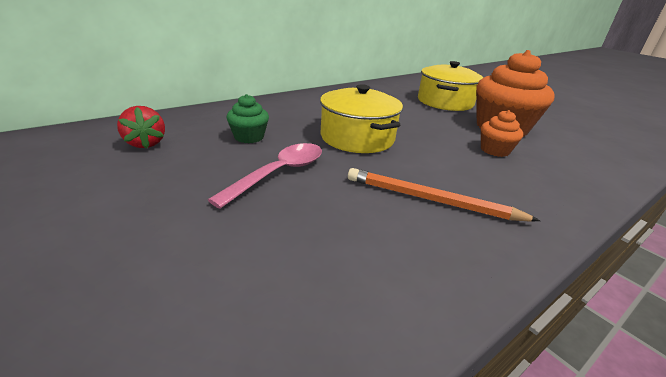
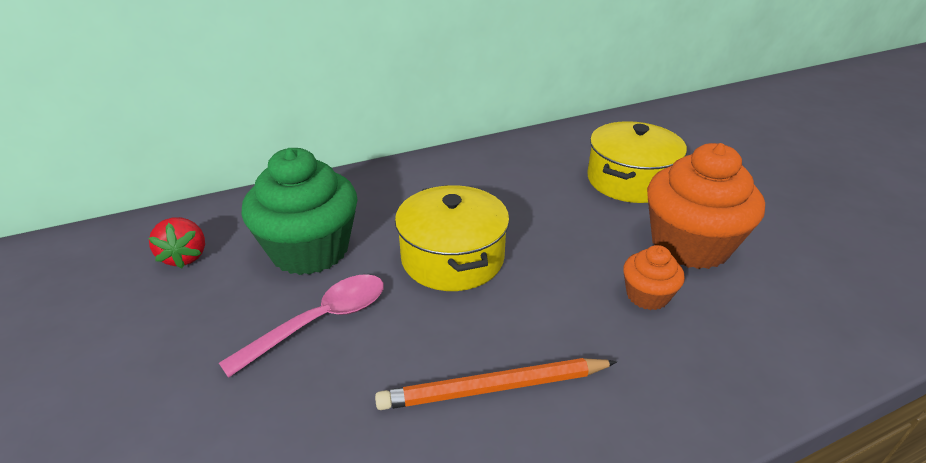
camera: 15 degrees right, 5 degrees up
green cupcake [226,94,269,143] -> green cupcake [241,148,358,275], size x2.04
orange pencil [348,168,540,222] -> orange pencil turned 45 degrees counterclockwise [375,358,617,410]

